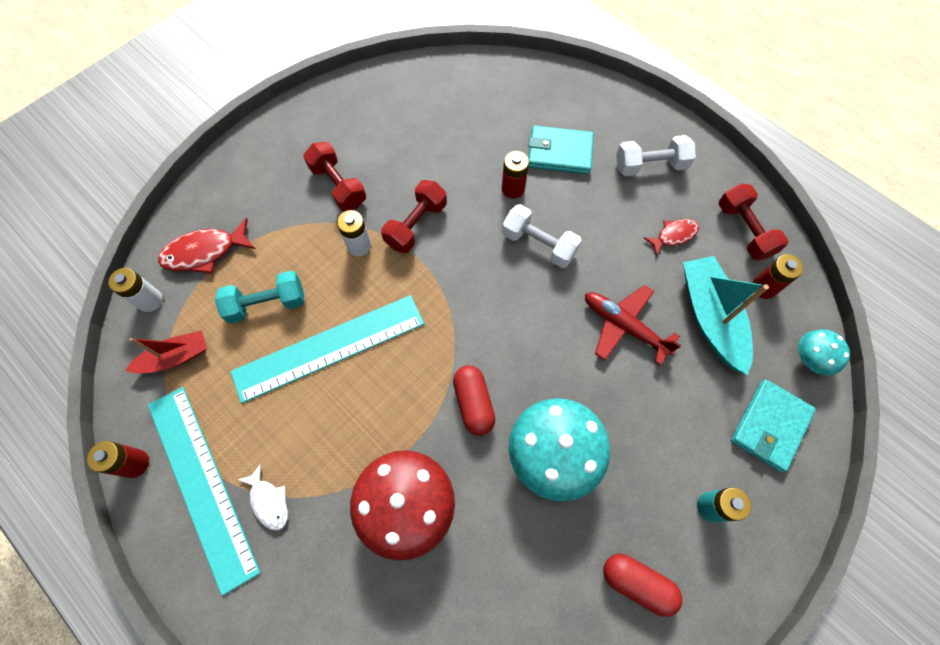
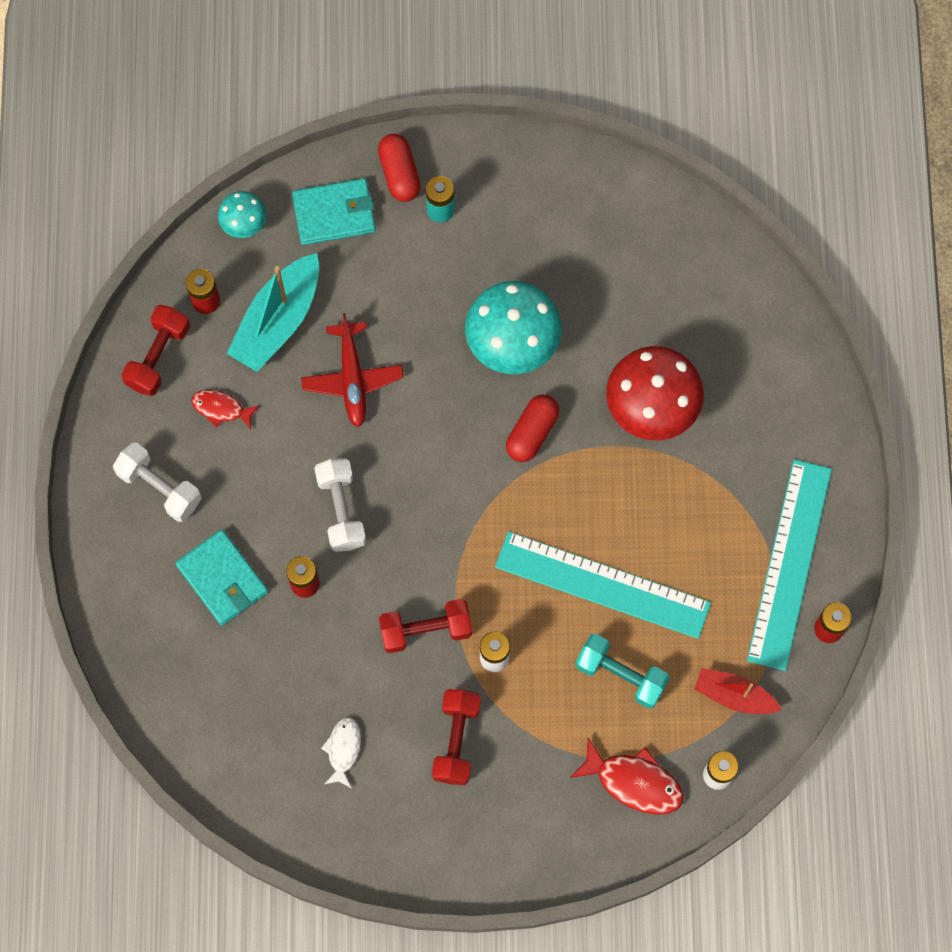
camera: 135 degrees left, 5 degrees up
white fish [238,464,288,530] -> white fish moved to [321,717,361,788]
red capsule [604,554,682,617] -> red capsule moved to [378,134,421,202]

